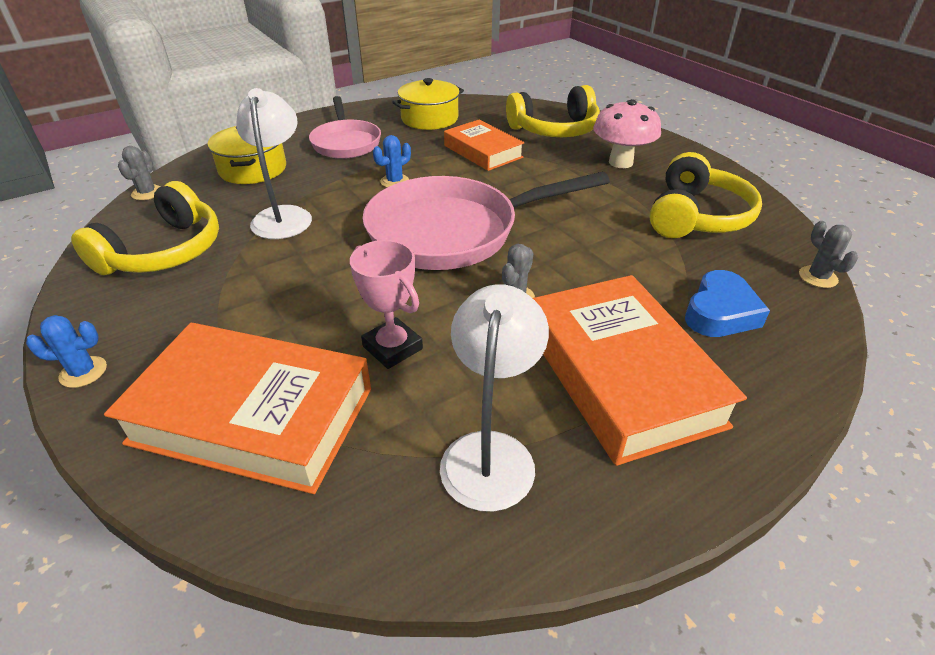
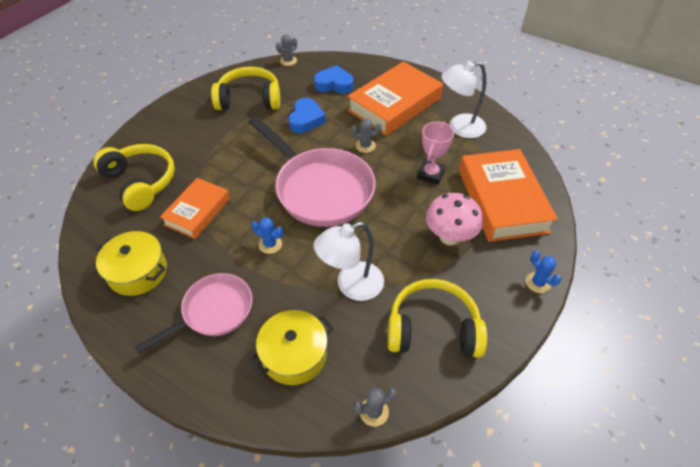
camera: 115 degrees left, 10 degrees up
pink mushroom [593,99,661,168] -> pink mushroom moved to [426,193,483,245]
none -> blue heart [289,98,326,133]

